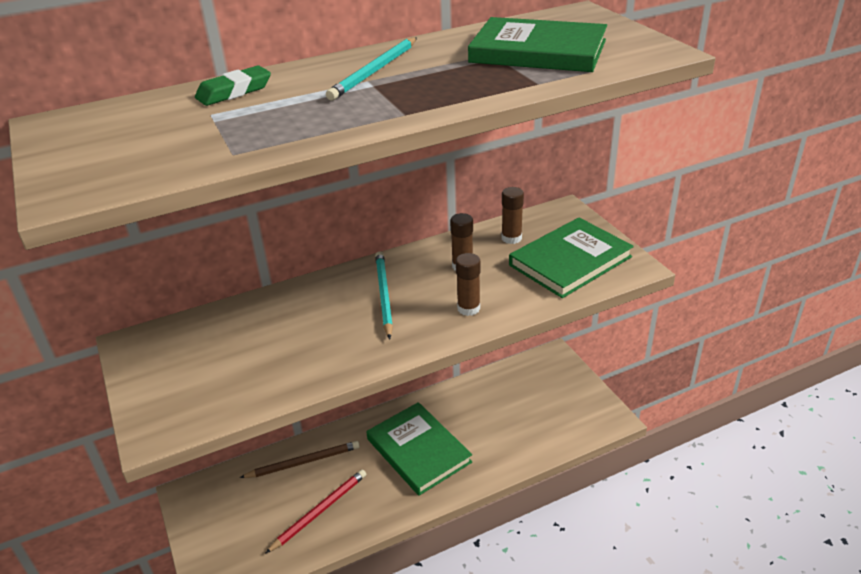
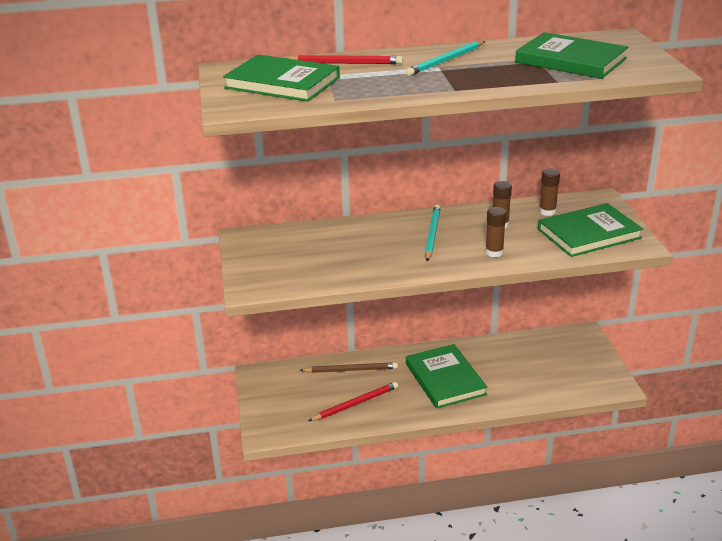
camera: 15 degrees right, 5 degrees down
green eraser [195,66,271,106] -> red pencil [287,55,403,64]
none -> green book [223,54,340,102]

